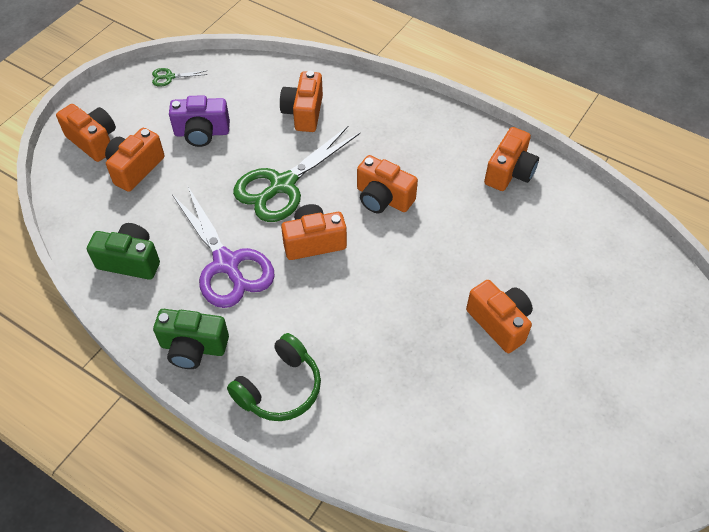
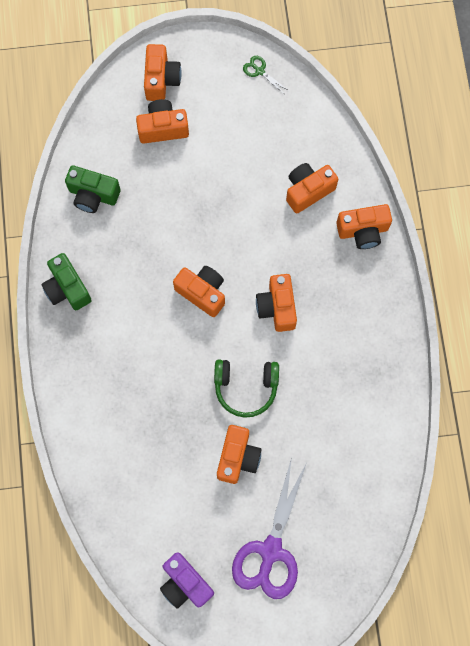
camera: 50 degrees right, 20 degrees up
green camera [87,223,160,280] -> green camera turned 135 degrees clockwise [65,165,121,213]
purple camera [169,95,230,147] -> purple camera moved to [160,552,214,609]
purple scissors [172,185,275,308] -> purple scissors moved to [232,457,306,599]
green headphones [227,333,321,421] -> green headphones moved to [214,360,279,418]
green scissors [233,126,360,222] -> none
orange camera [484,127,539,191] -> orange camera moved to [336,204,392,249]

